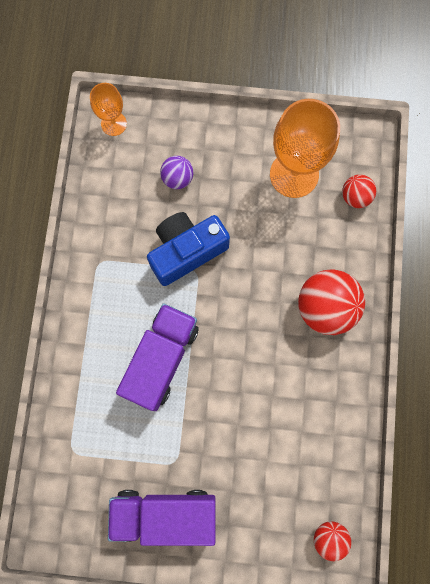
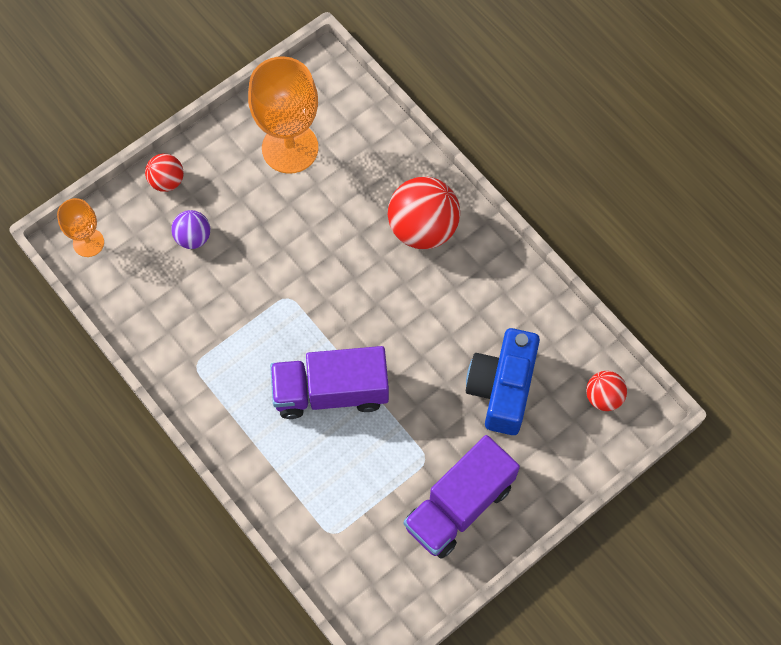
camera: 45 degrees left, 10 degrees down
purple truck [116,303,199,411] -> purple truck turned 75 degrees counterclockwise [270,346,389,419]
blue camera [147,212,230,286] -> blue camera moved to [466,328,540,435]
red ball [342,175,376,208] -> red ball moved to [145,154,184,192]

